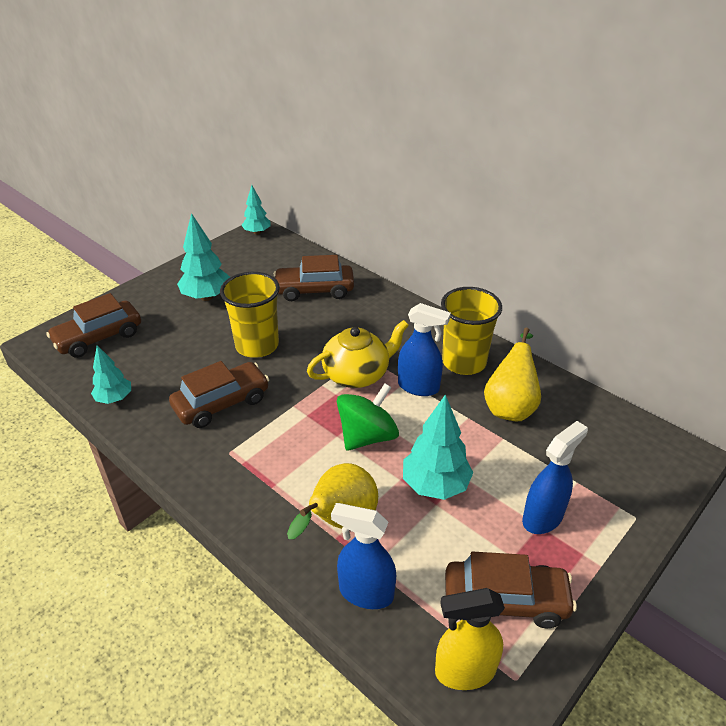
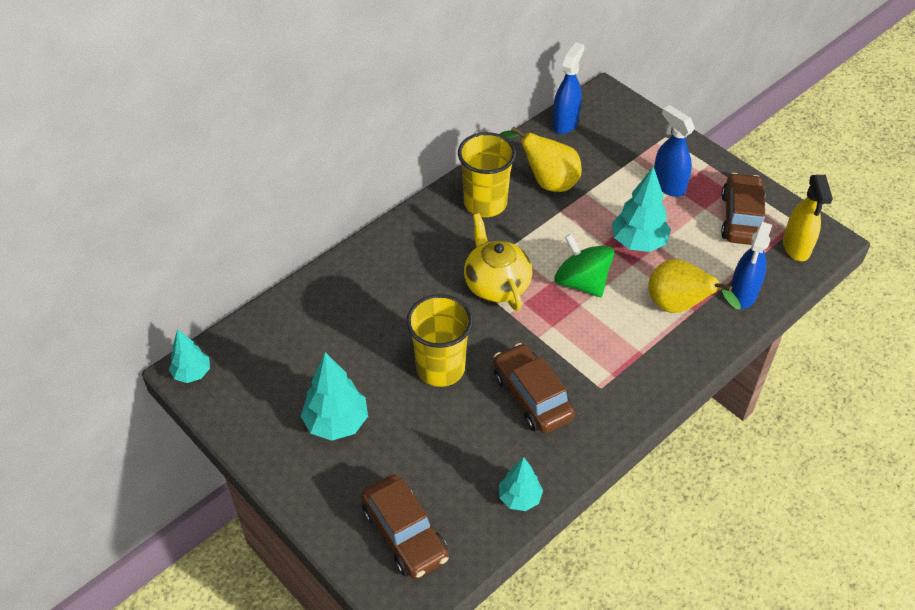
camera: 85 degrees left, 10 degrees up
brown car [274,255,354,301] -> none
blue spray bottle [398,303,451,396] -> blue spray bottle moved to [552,42,585,134]

